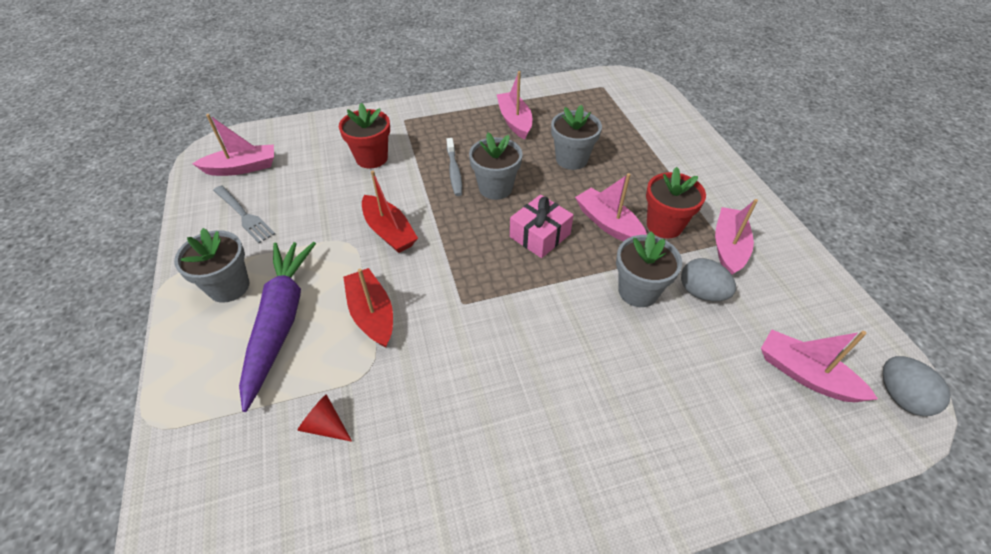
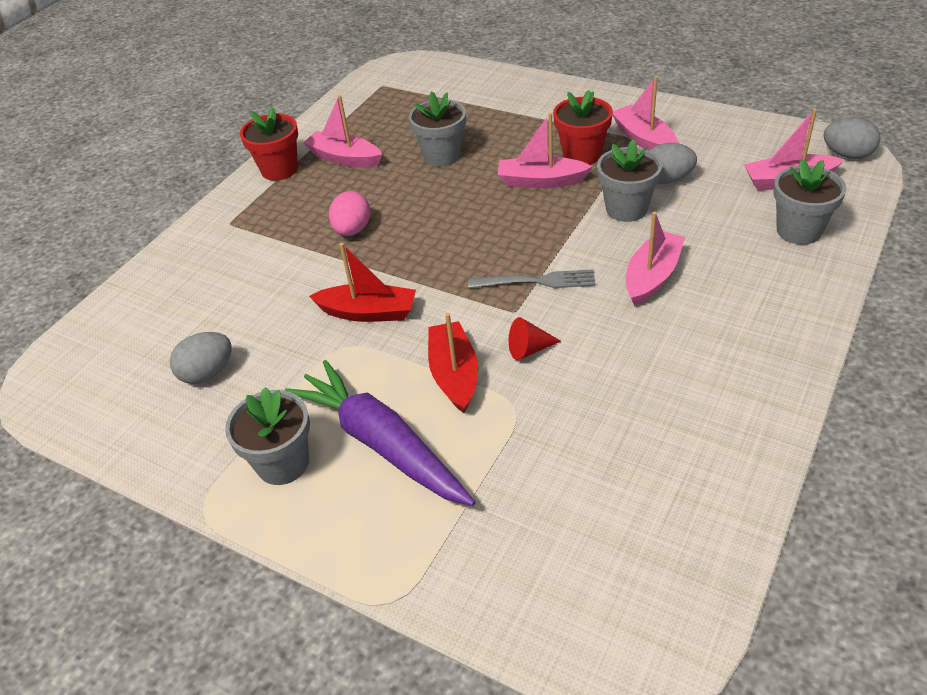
camera: 40 degrees left, 5 degrees down
pink boat [192,114,274,176] -> pink boat moved to [626,212,685,306]
grey fork [213,185,275,243] -> grey fork moved to [468,269,596,288]
red cone [297,394,352,442] -> red cone moved to [509,317,561,360]
red flower pot [339,103,390,169] -> red flower pot moved to [240,107,298,181]
red boat [343,268,393,348] -> red boat turned 60 degrees clockwise [428,313,478,413]
grey toothbrush [446,138,462,196] -> pink egg [329,191,370,236]
grey flower pot [469,132,522,200] -> grey flower pot moved to [773,159,847,245]
pink gift [510,195,574,258] -> none
none -> grey egg [170,332,232,384]

